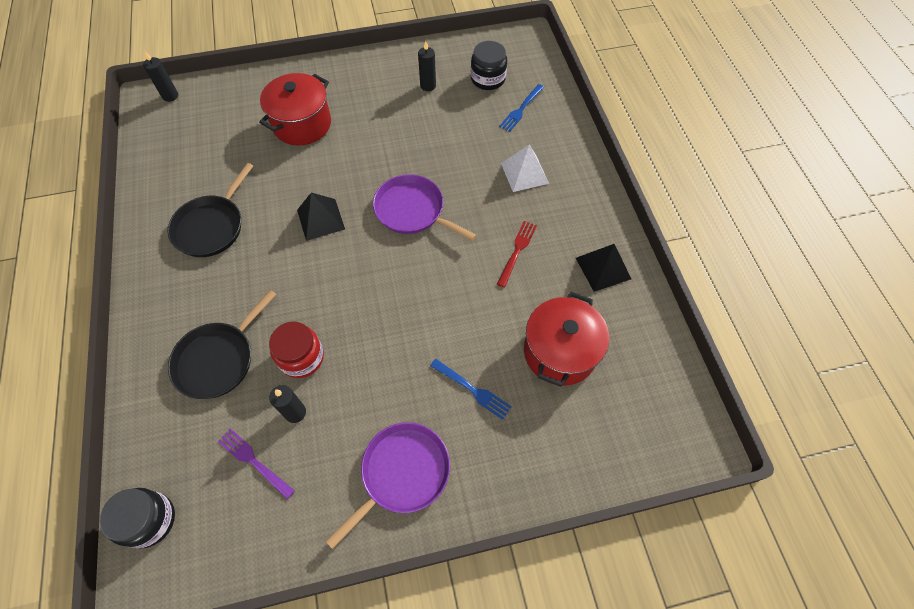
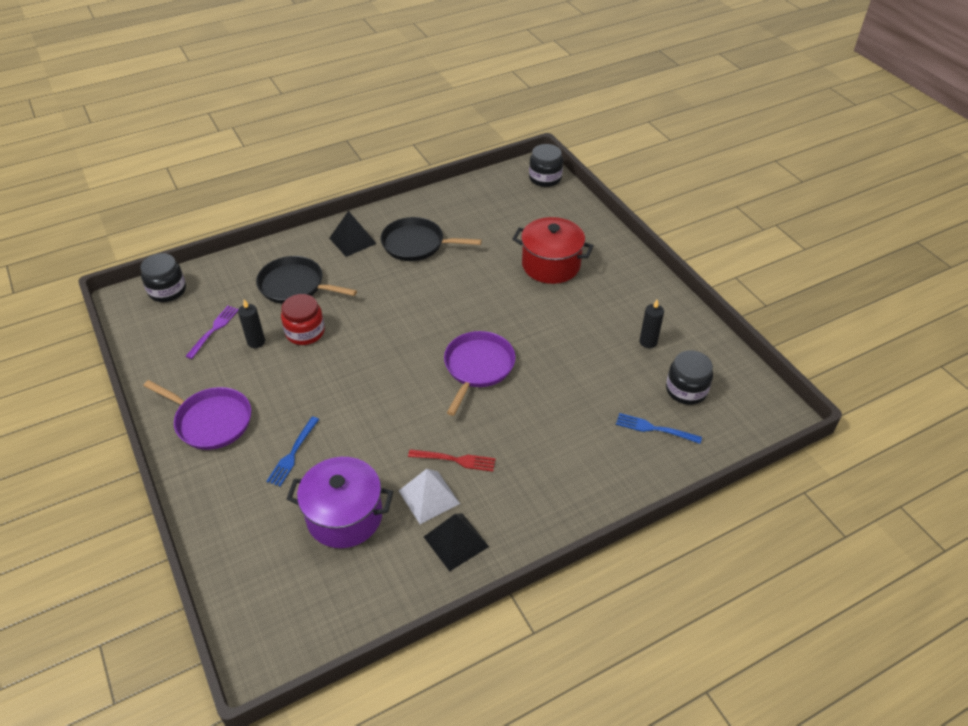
camera: 75 degrees right, 15 degrees down
black candle [143,52,178,102] -> black jar [529,144,563,187]
black pyramid [297,193,345,241] -> black pyramid moved to [329,211,377,257]
white pyramid [501,145,549,192] -> white pyramid moved to [399,469,460,524]
red pot [524,292,609,387] -> purple pot [287,457,393,548]

